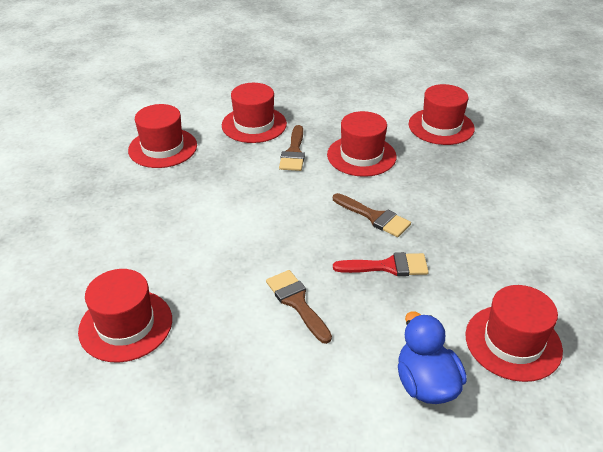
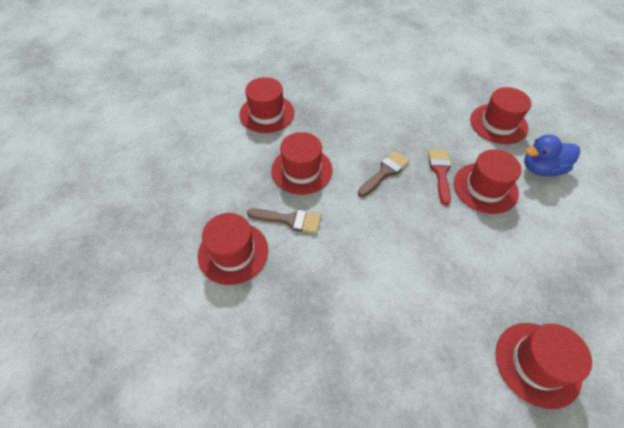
camera: 85 degrees left, 15 degrees up
red hat [128,104,197,168] -> red hat moved to [454,149,522,214]
brown brush [266,270,332,344] -> none

